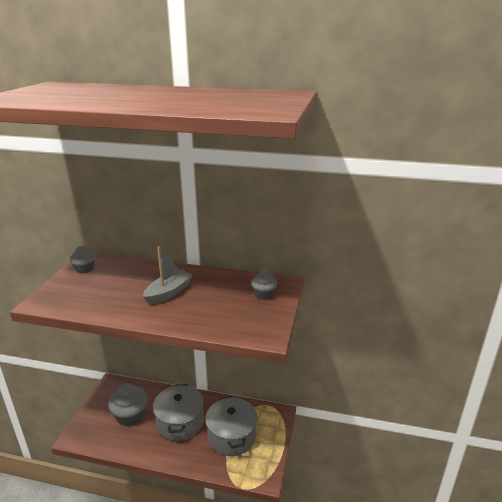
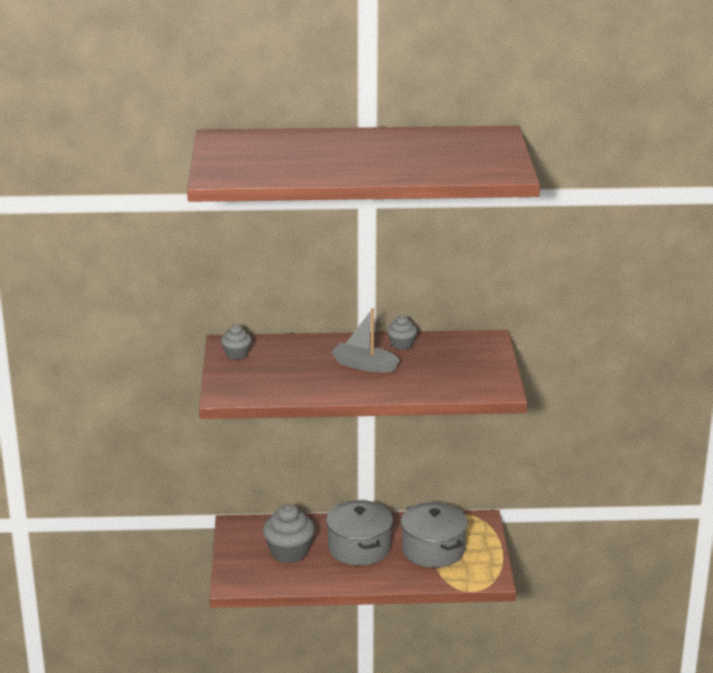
camera: 15 degrees left, 0 degrees up
grey boat [143,246,192,305] -> grey boat turned 90 degrees counterclockwise [332,308,400,372]
grey cupcake [251,270,277,300] -> grey cupcake moved to [387,315,417,350]

